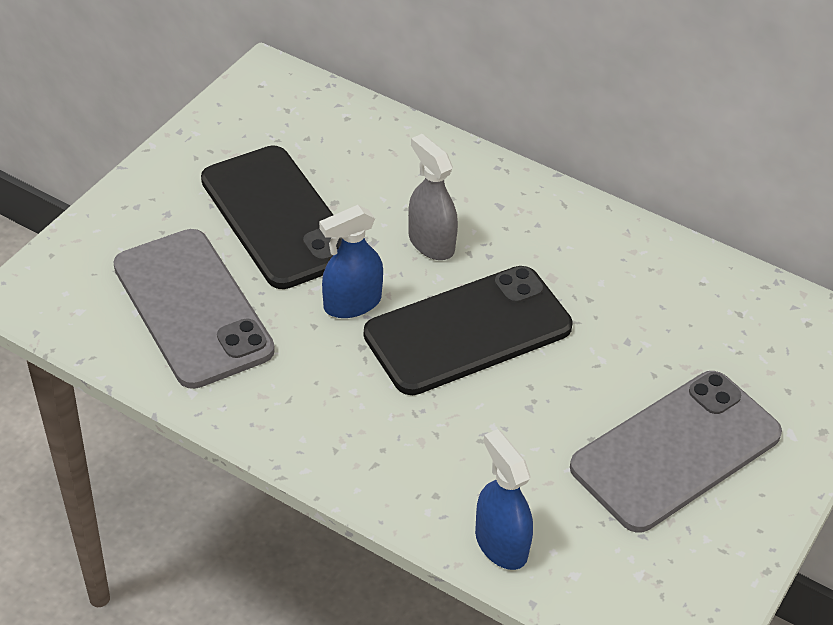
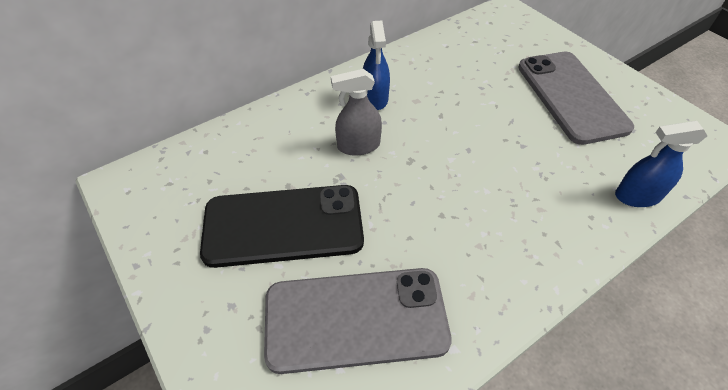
camera: 65 degrees left, 5 degrees up
blue spray bottle [319,205,383,318] -> blue spray bottle moved to [363,21,390,110]
black phone [364,266,573,395] -> none

